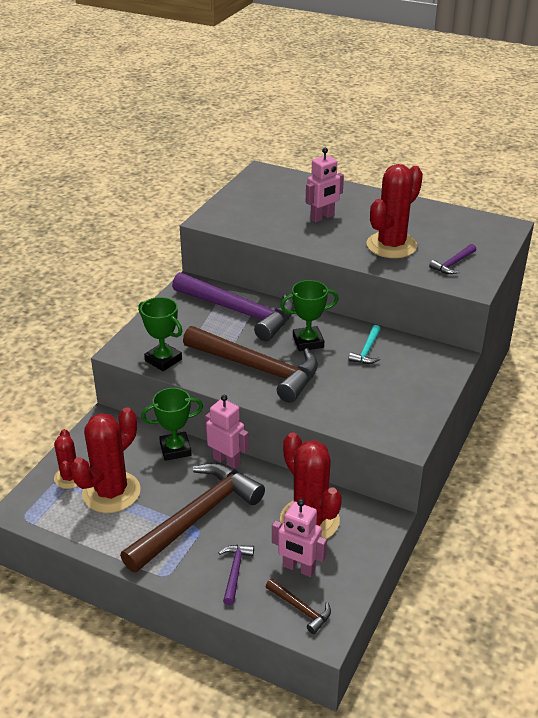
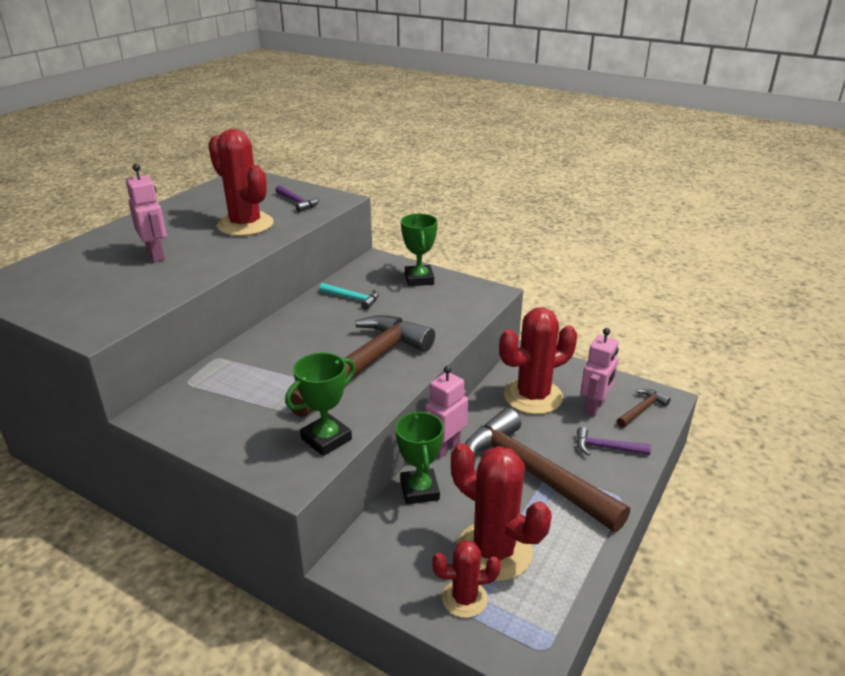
camera: 85 degrees left, 5 degrees down
purple hammer [172,272,294,341] -> none
green trophy [280,280,338,351] -> green trophy moved to [401,214,438,286]

